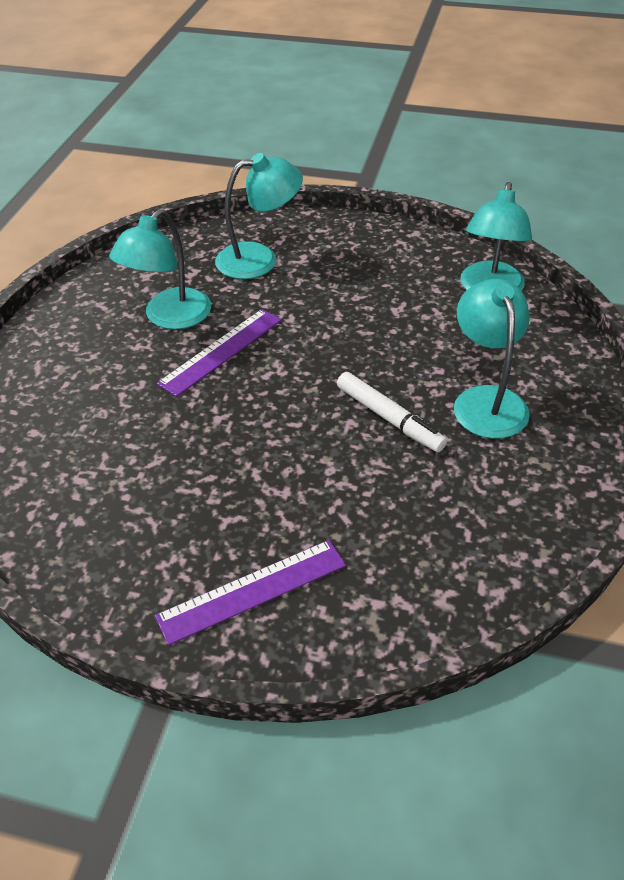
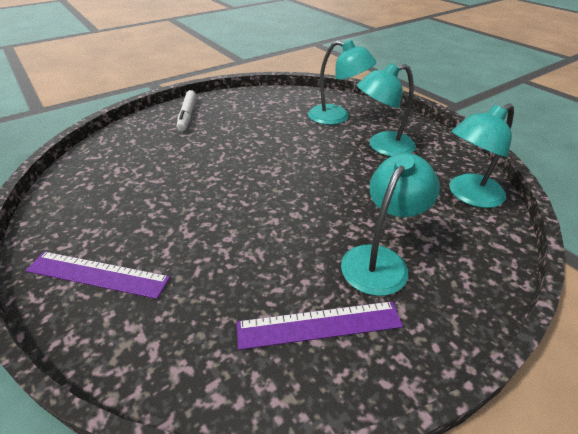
camera: 40 degrees right, 5 degrees down
turquoise lamp [109,209,211,329] -> turquoise lamp moved to [357,63,416,156]
purple ruler [157,309,281,397] -> purple ruler moved to [237,301,403,350]
white marker [337,372,447,452] -> white marker moved to [176,90,196,132]

